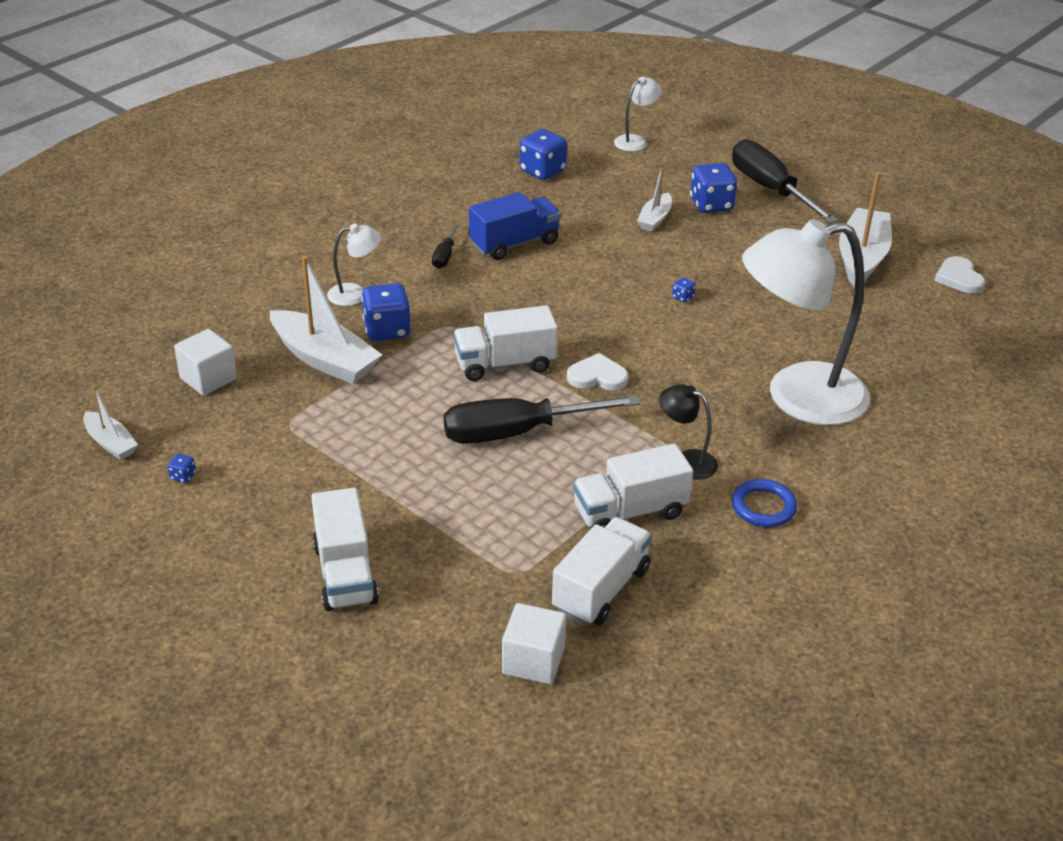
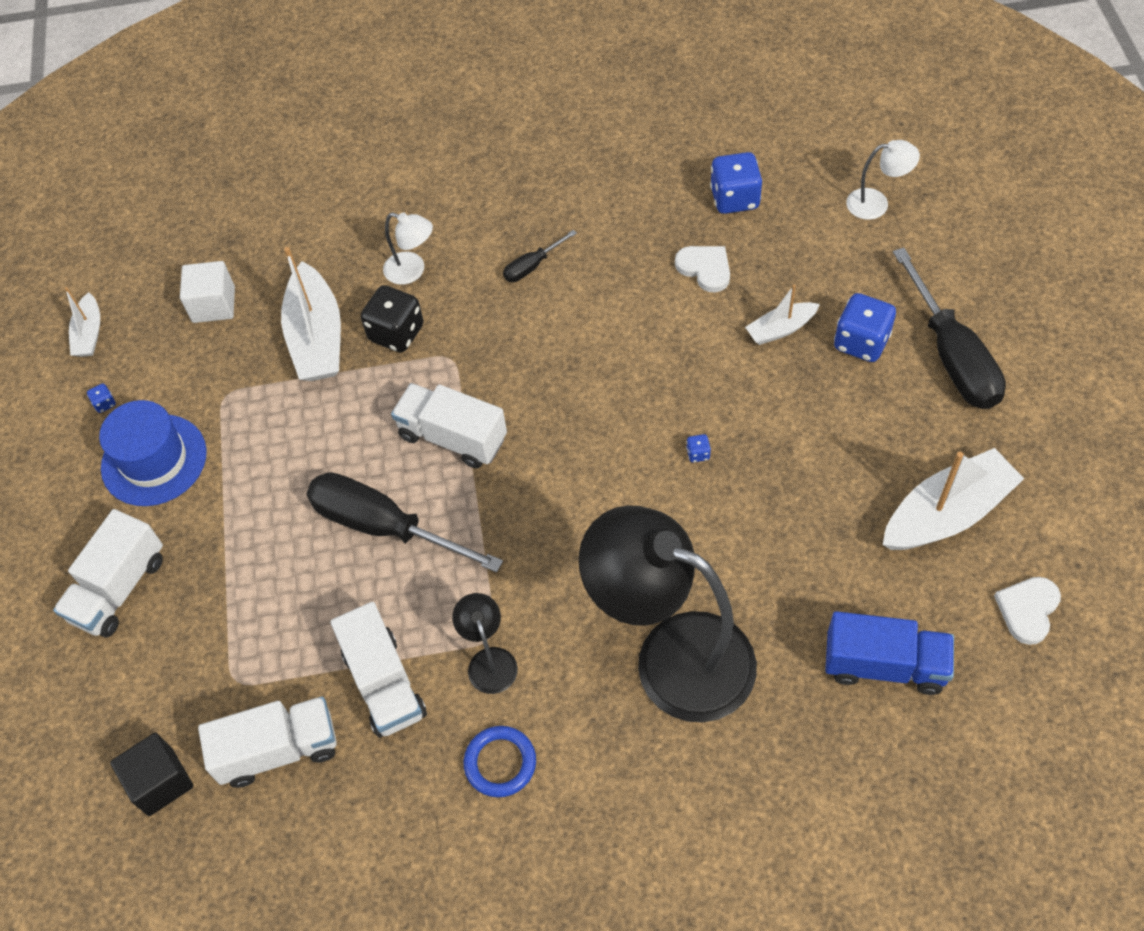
camera: 45 degrees right, 20 degrees up
blue dice [361,283,411,341] -> black dice [361,285,424,352]
blue truck [469,192,561,260] -> blue truck moved to [825,611,954,695]
white cube [502,603,566,684] -> black cube [110,732,193,816]
white heart [567,353,628,390] -> white heart moved to [675,246,730,293]
white truck [573,443,693,528] -> white truck turned 135 degrees counterclockwise [330,602,427,738]
black screwdriver [732,139,838,223] -> black screwdriver turned 150 degrees clockwise [893,248,1006,409]
white lamp [742,219,870,425] -> black lamp [579,505,757,723]
none -> blue hat [99,400,207,506]

